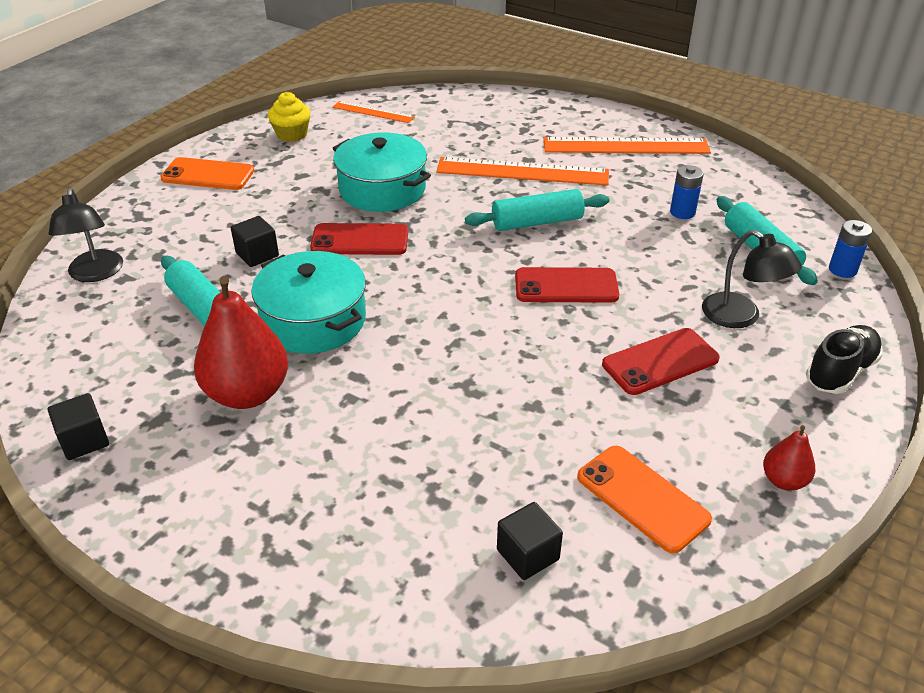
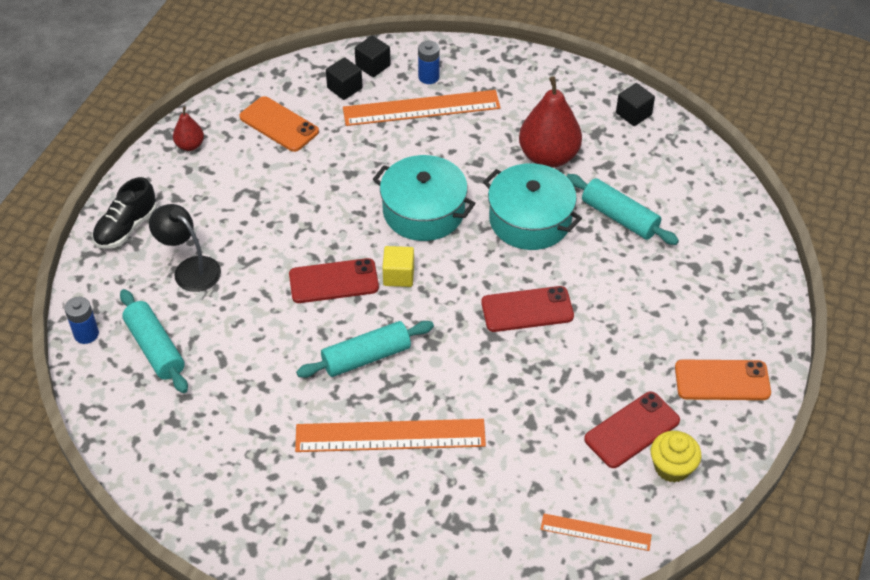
camera: 170 degrees right, 10 degrees up
black lamp [48,188,123,282] -> none
black cube [231,216,279,267] -> black cube moved to [355,36,391,77]
turquoise pot [333,133,431,212] -> turquoise pot moved to [373,155,476,241]
orange ruler [543,137,711,154] -> orange ruler moved to [343,90,501,126]
red phone [602,328,720,395] -> red phone moved to [584,392,680,468]
blue battery [670,165,704,219] -> blue battery moved to [418,41,440,84]
none -> yellow cube [382,246,414,287]

